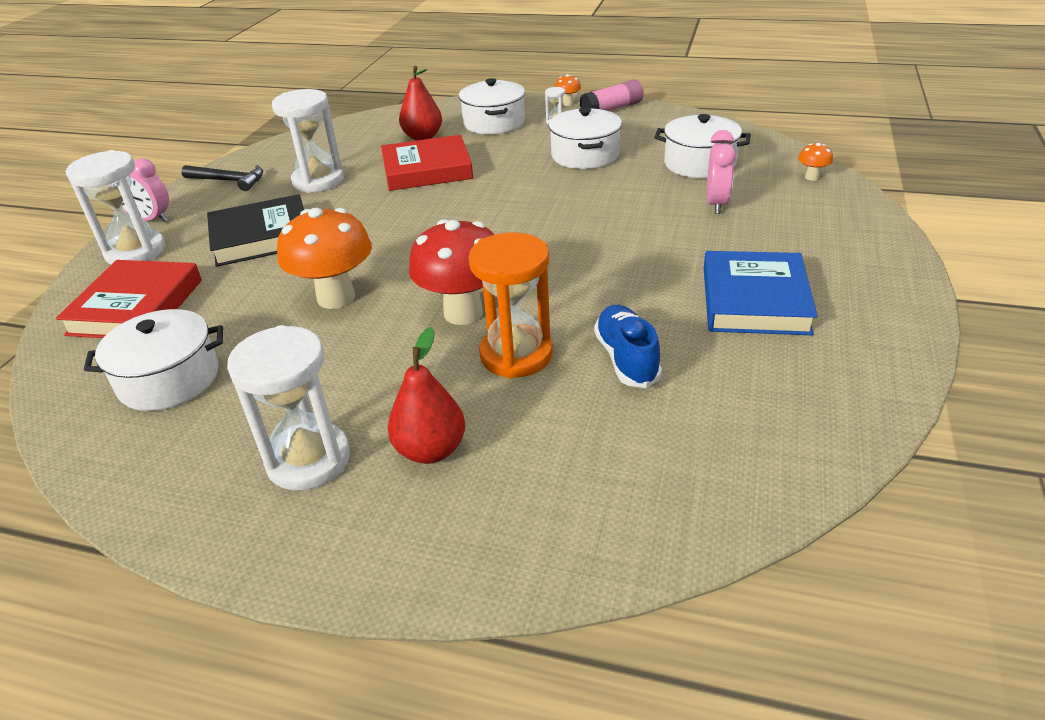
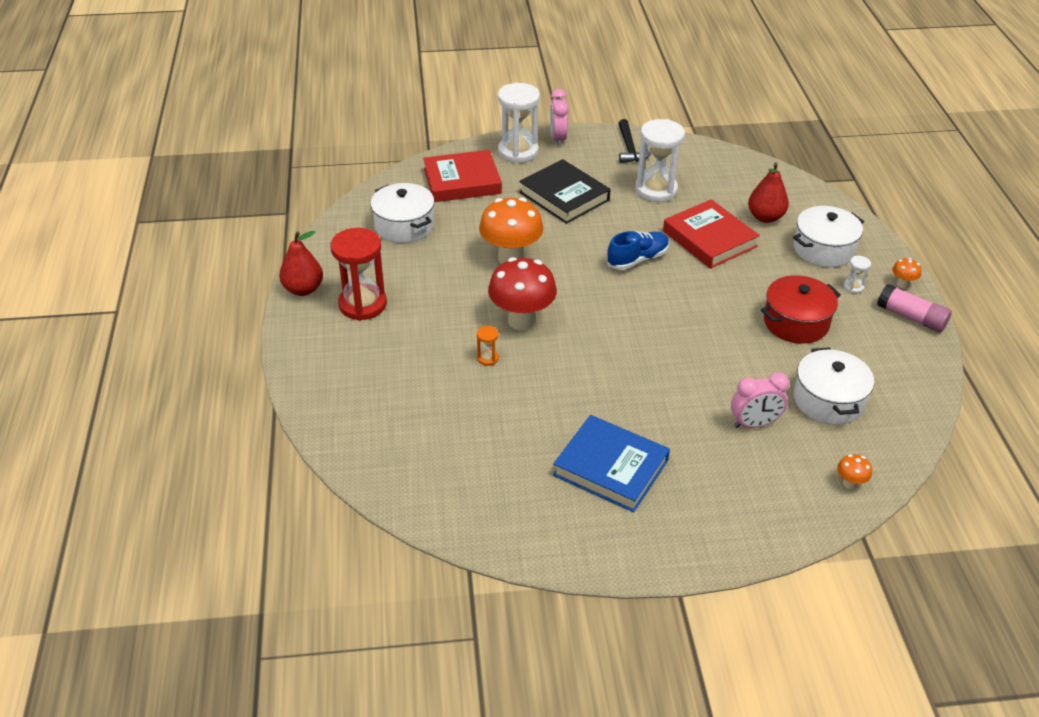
camera: 65 degrees right, 5 degrees up
white hourglass [227,325,350,490] -> red hourglass [330,228,387,321]
red pear [387,327,465,464] -> red pear moved to [279,231,323,296]
orange hourglass [469,232,553,378] -> orange hourglass [477,326,499,366], size x0.43
white pot [548,107,622,169] -> red pot [761,275,841,344]
blue shoe [594,305,662,388] -> blue shoe moved to [607,231,669,270]
blue book [704,251,818,335] -> blue book turned 45 degrees clockwise [553,415,670,512]

